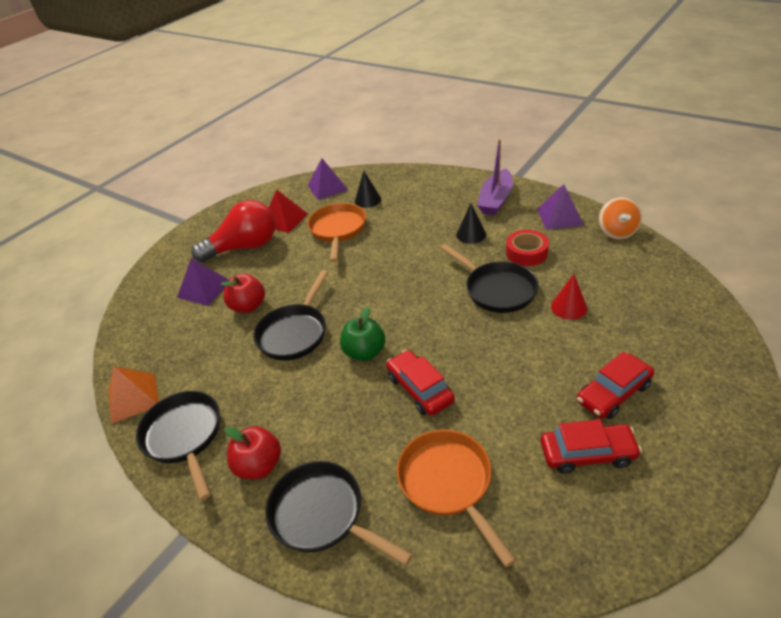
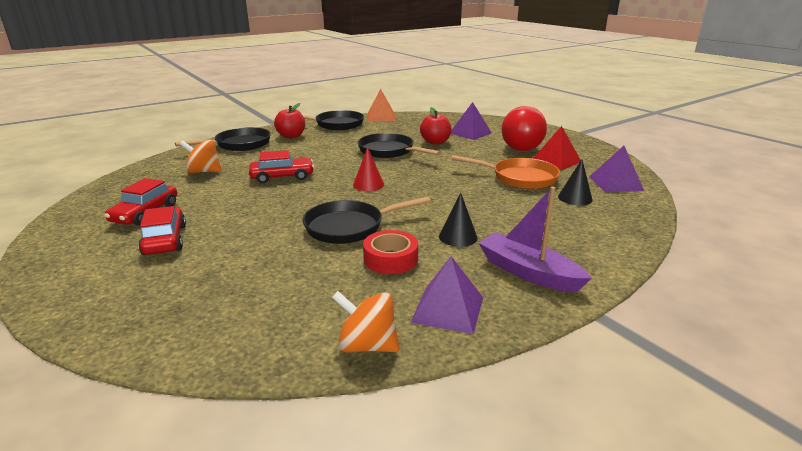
camera: 105 degrees right, 15 degrees down
green apple [340,306,385,361] -> none
orange pan [397,429,516,567] -> orange spinning top [180,140,222,173]
red cone [551,274,587,320] -> red cone moved to [353,147,384,191]

